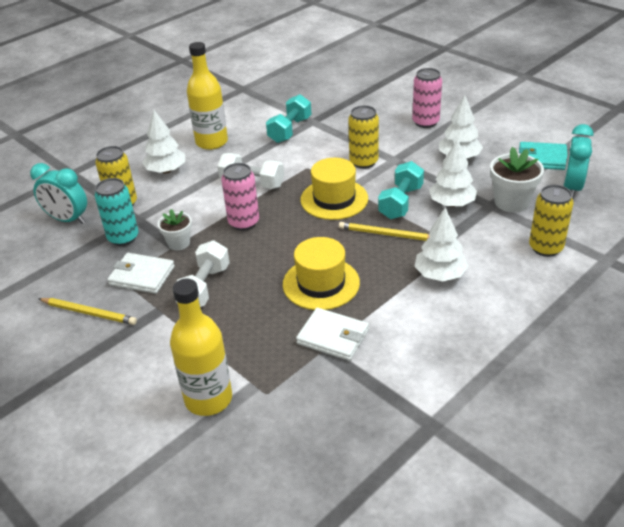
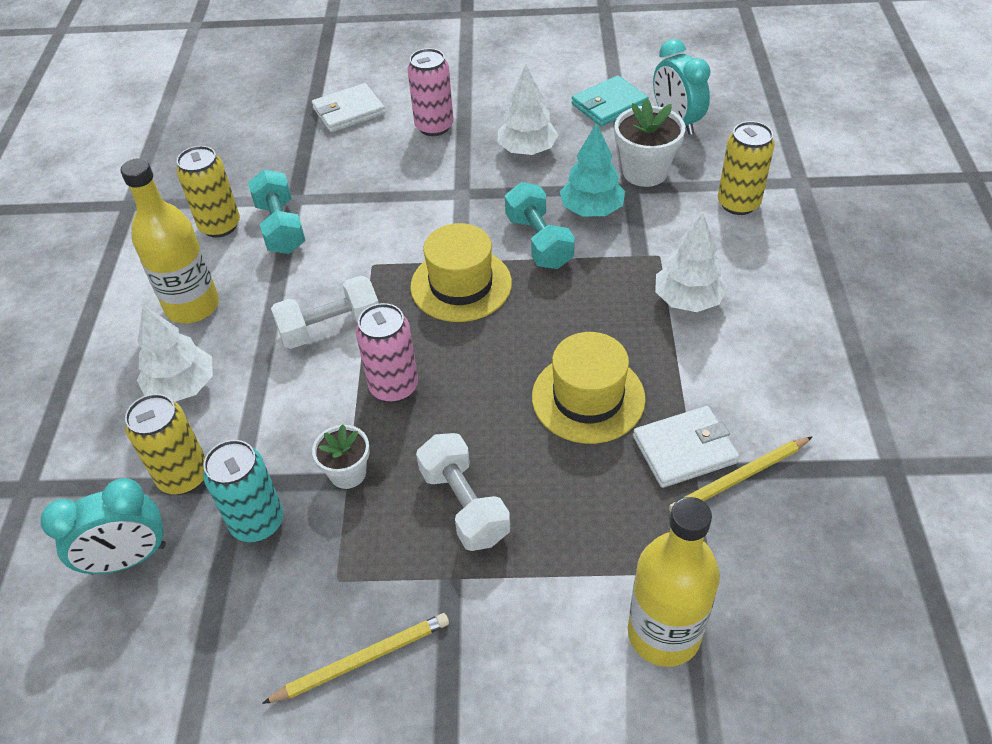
camera: 45 degrees left, 10 degrees up
white wallet [107,253,175,294] -> white wallet moved to [312,83,385,132]
yellow pencil [339,222,430,241] -> yellow pencil moved to [669,437,812,512]
yellow can [349,105,379,169] -> yellow can moved to [176,146,240,238]
white tree [429,138,477,207] -> turquoise tree [560,123,625,216]

